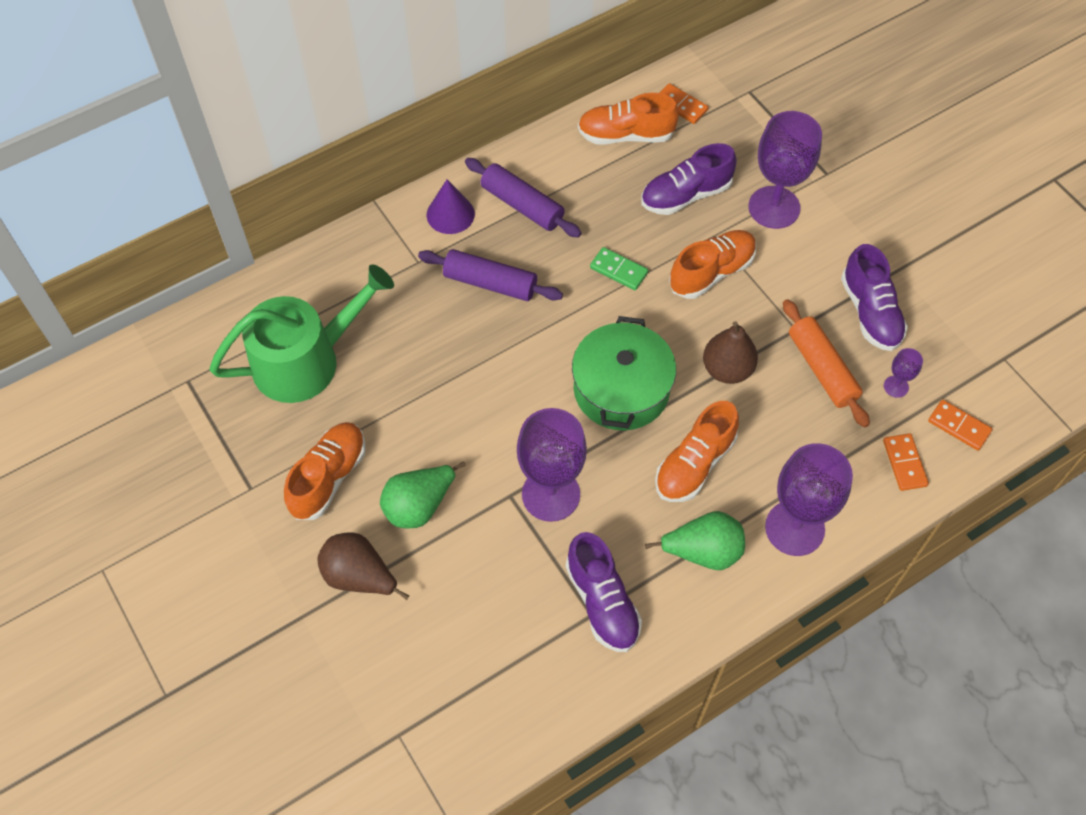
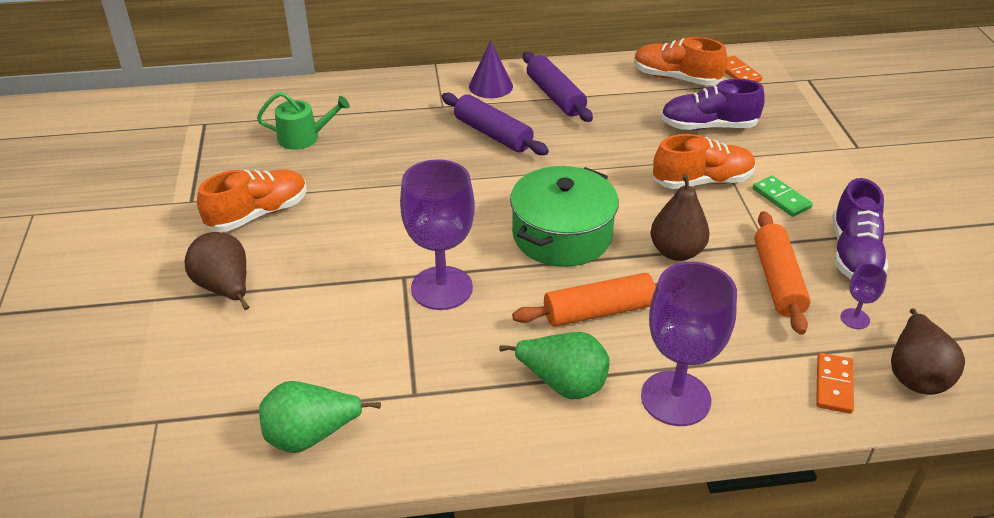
camera: 25 degrees right, 20 degrees down
green watering can [209,264,394,403] -> green watering can [257,92,350,150], size x0.52
green pear [380,461,466,528] -> green pear moved to [259,381,381,453]
purple shoe [566,532,642,652] -> none
green domino [590,247,648,290] -> green domino moved to [753,176,813,217]
orange shoe [655,401,739,502] -> orange rolling pin [512,273,657,327]
purple goblet [748,111,822,229] -> none
orange domino [928,400,992,451] -> brown pear [891,308,965,395]

